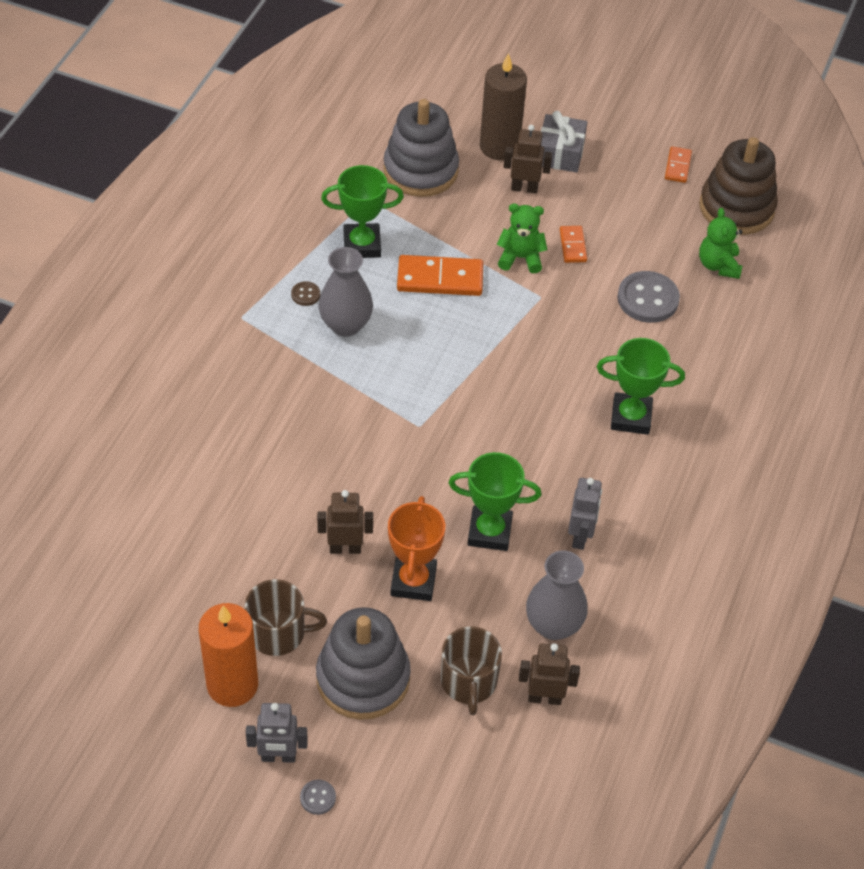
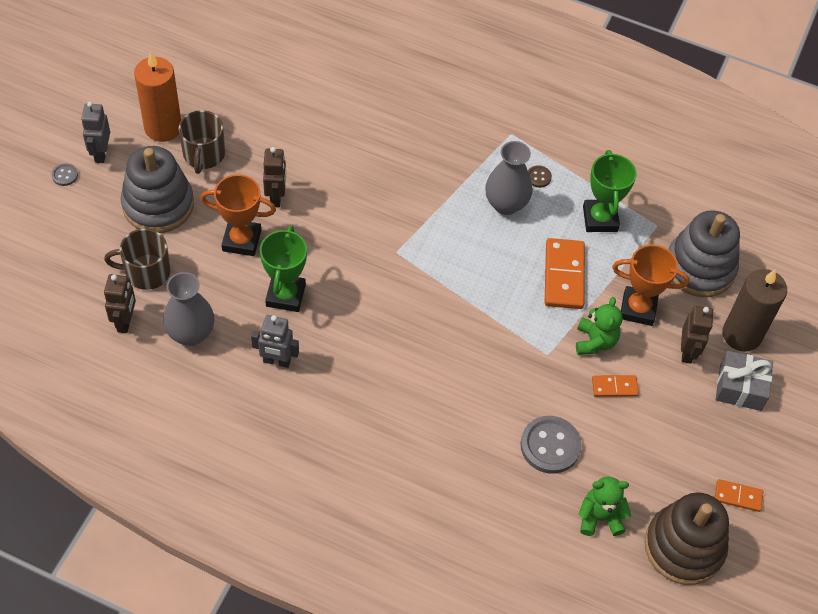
camera: 90 degrees right, 5 degrees up
green trophy [597,338,685,435] -> none
none -> orange trophy [612,245,690,326]

